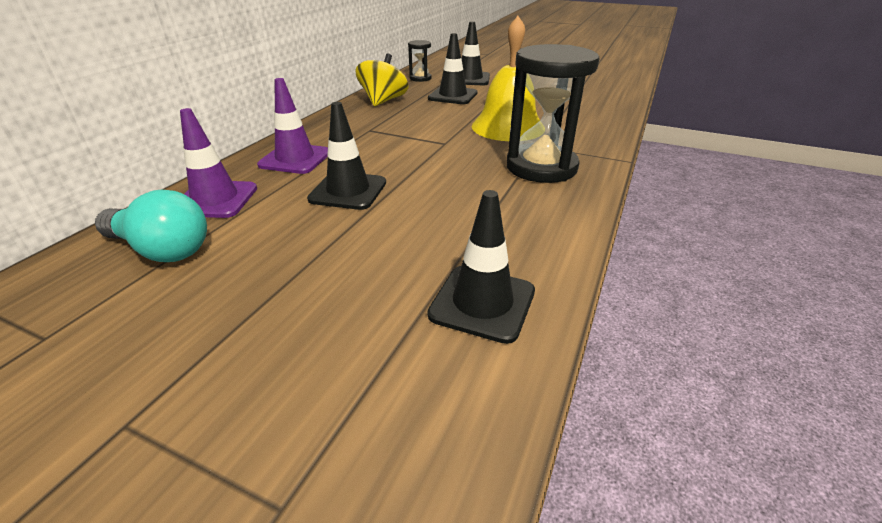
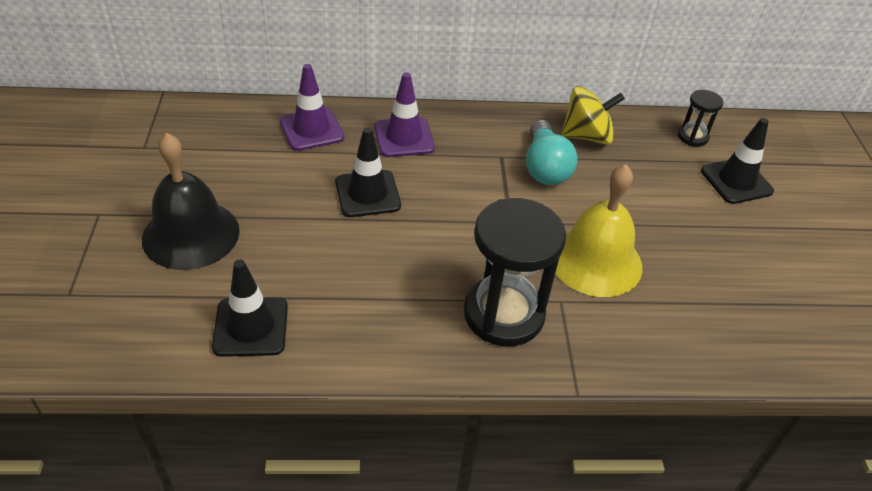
camera: 60 degrees right, 10 degrees up
turquoise light bulb [95,190,207,262] -> turquoise light bulb moved to [526,120,578,185]
black traffic cone [428,33,477,104] -> none
none -> black bell [142,133,239,270]

